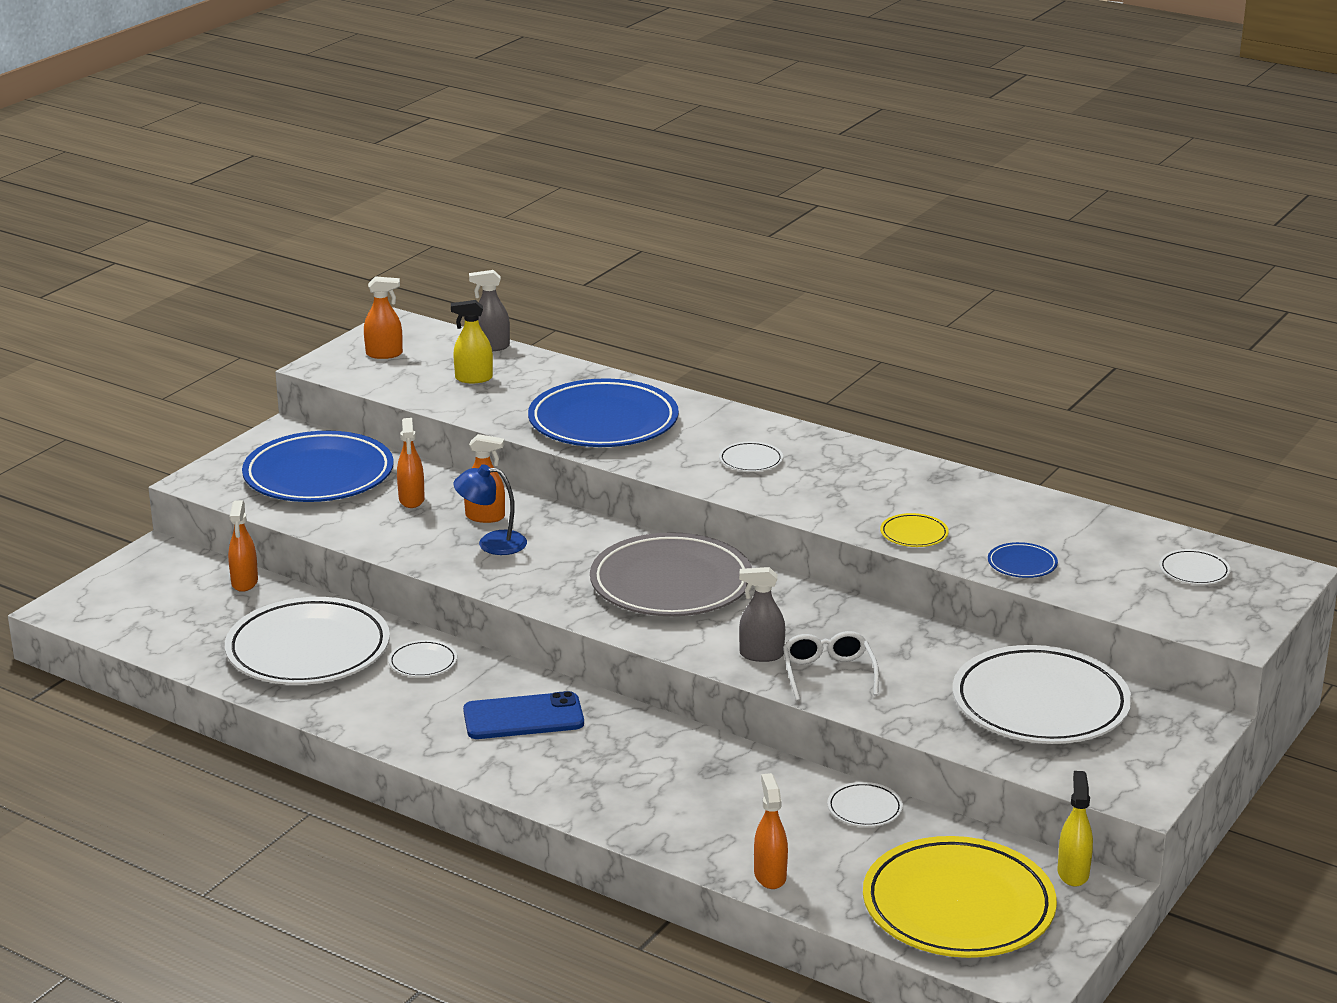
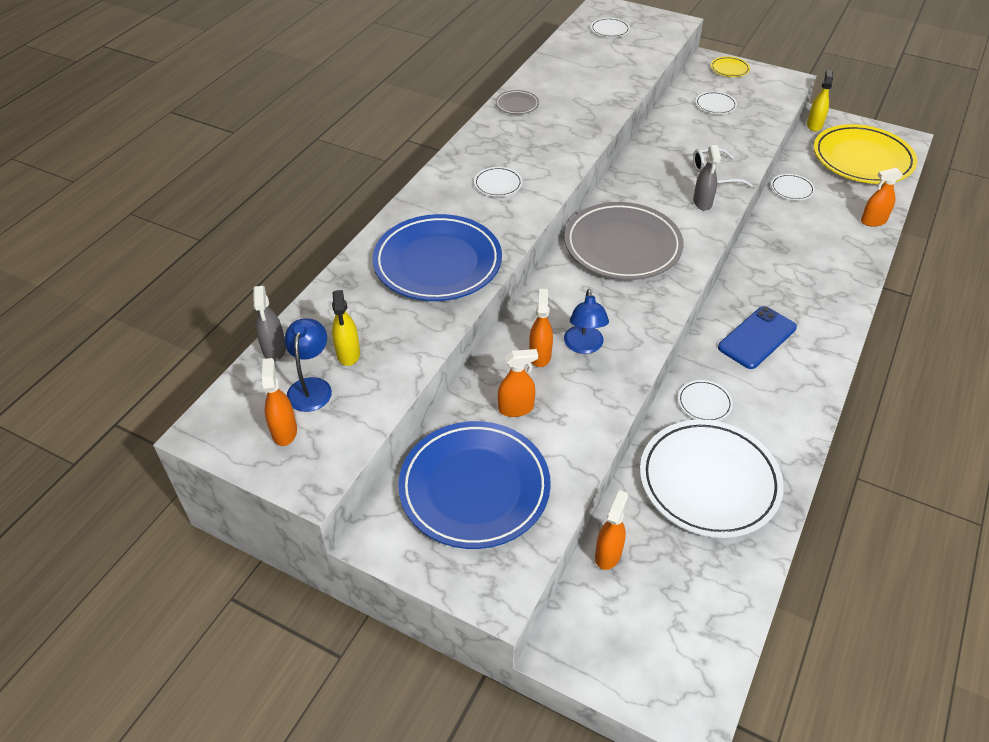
camera: 95 degrees left, 20 degrees up
orange spray bottle [228,500,258,592] -> orange spray bottle turned 60 degrees counterclockwise [595,490,628,570]
blue phone [463,691,584,739] -> blue phone turned 60 degrees clockwise [718,306,797,369]
yellow plate [880,513,949,547] -> yellow plate moved to [711,57,750,77]
white plate [953,645,1132,744] -> white plate [696,91,737,114], size x0.41
blue plate [988,542,1058,578] -> none
yellow spray bottle [1057,771,1093,887] -> yellow spray bottle turned 105 degrees clockwise [807,70,833,131]
none -> blue lamp [284,318,332,412]
none -> grey plate [495,90,539,114]

